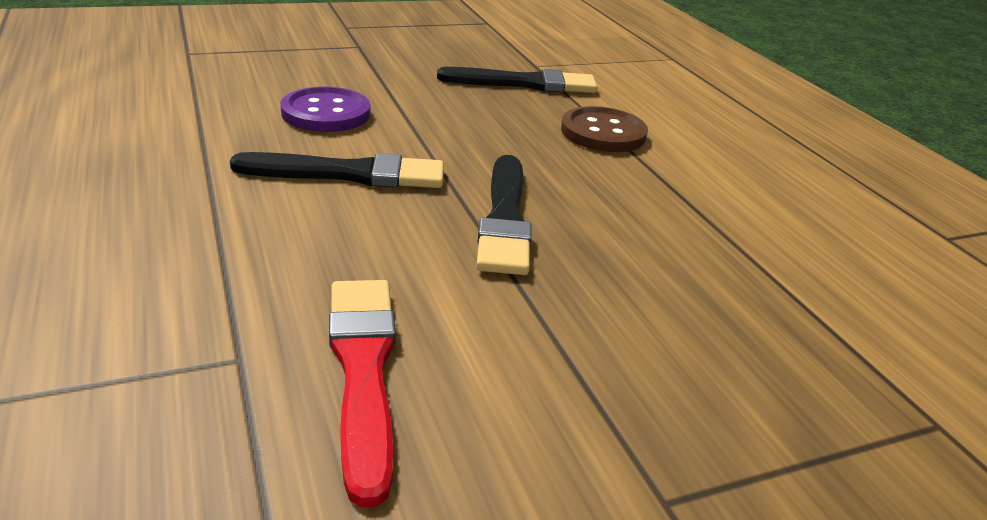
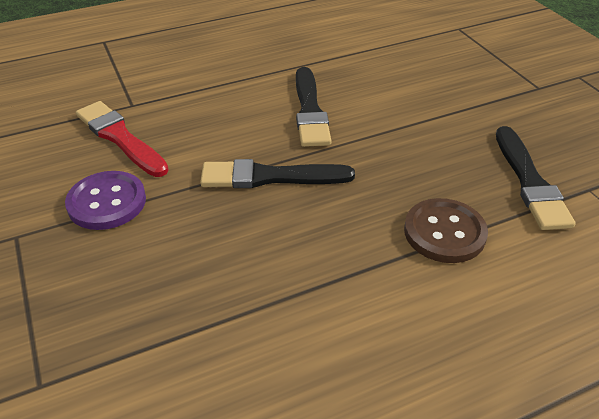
camera: 90 degrees right, 10 degrees up
purple button [280,86,371,132] -> purple button moved to [65,171,146,230]
red brush [329,280,396,508] -> red brush turned 120 degrees counterclockwise [76,101,169,177]

